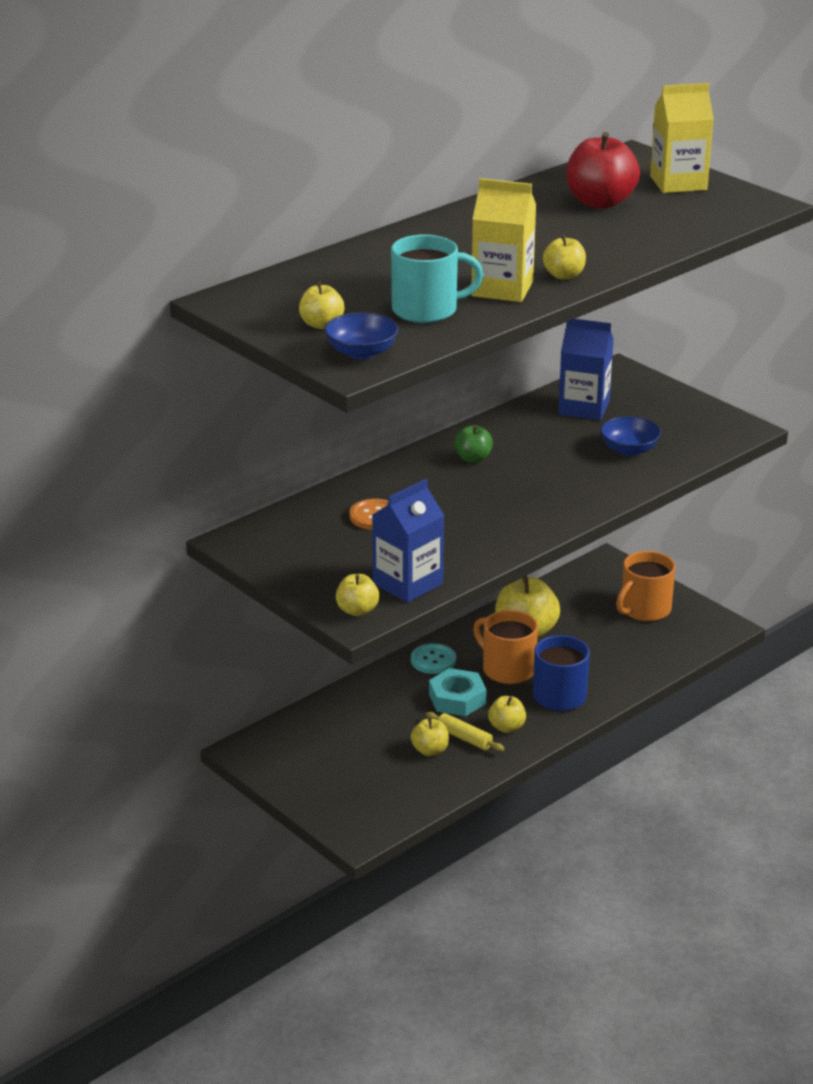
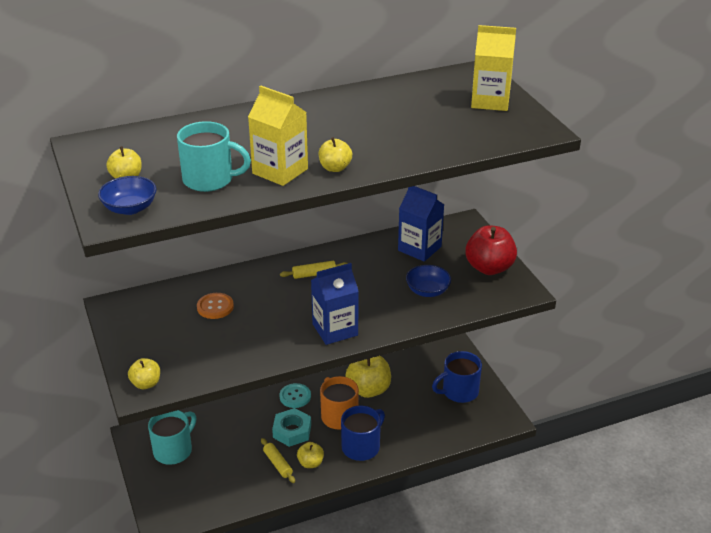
camera: 20 degrees right, 5 degrees up
blue carton [372,479,445,603] -> blue carton moved to [311,263,359,345]
yellow apple [411,717,449,756] -> none
green apple [454,425,493,463] -> yellow rolling pin [280,261,348,279]
red apple [566,132,640,209] -> red apple moved to [465,225,517,275]
orange mug [616,551,675,621] -> blue mug [432,351,482,403]
none -> turquoise mug [148,410,196,465]

